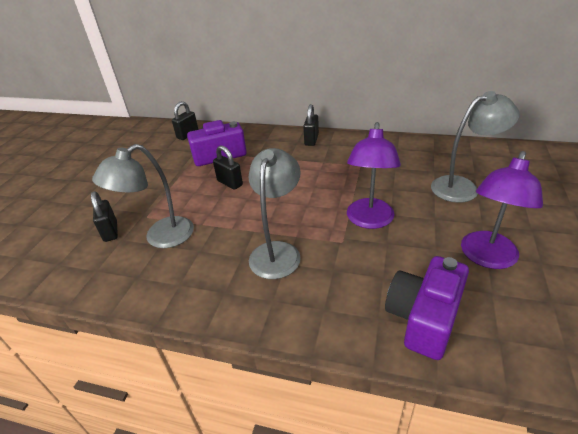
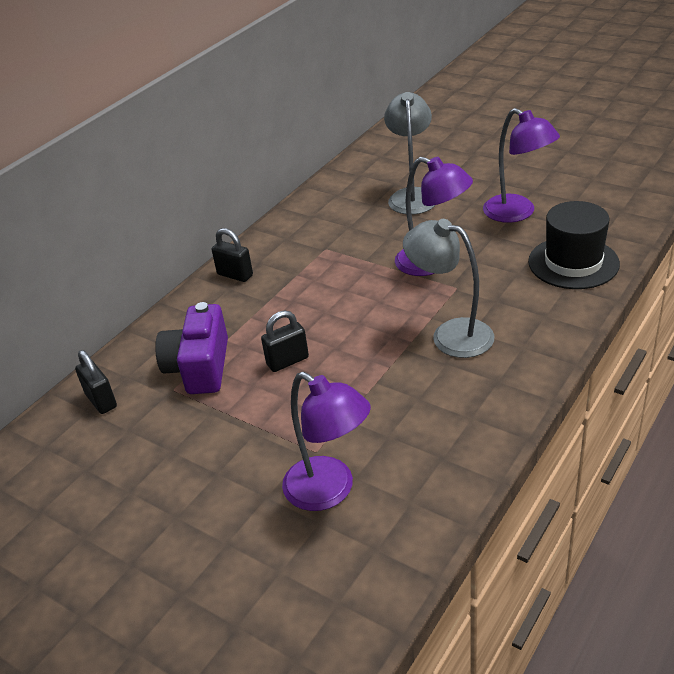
camera: 70 degrees left, 0 degrees up
black padlock [91,191,118,242] -> purple lamp [282,372,371,511]
grey lamp [92,144,194,248] -> none
purple camera [385,256,469,360] -> black hat [528,201,620,289]

